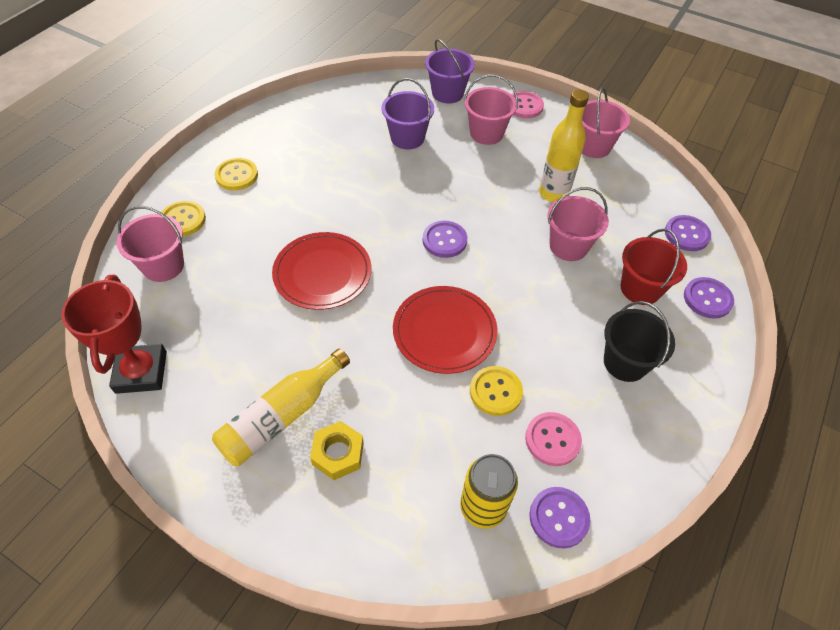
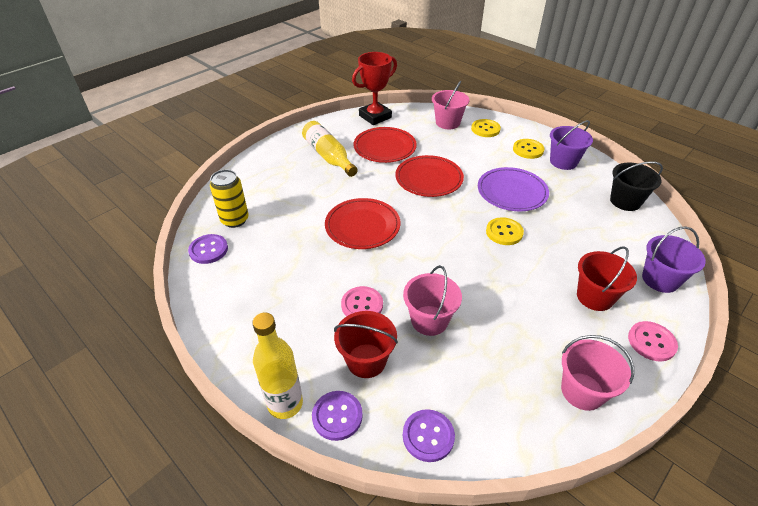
camera: 105 degrees right, 10 degrees down
red trophy [61,275,167,394] -> red trophy turned 45 degrees counterclockwise [352,52,397,125]
yellow nut [310,421,364,480] -> none
purple bucket [381,78,434,149] -> purple bucket moved to [550,120,593,170]
purple button [423,221,467,258] -> none
pink bucket [464,74,518,145] -> red bucket [577,246,637,311]
yellow button [470,366,523,416] -> yellow button moved to [486,217,524,245]
pink button [525,412,582,466] -> pink button moved to [341,286,383,317]
yellow bottle [539,90,589,202] -> yellow bottle moved to [252,313,303,419]
black bucket [604,301,675,382] -> black bucket moved to [610,161,663,211]
none -> red plate [353,127,417,163]
none -> purple plate [478,167,549,211]

